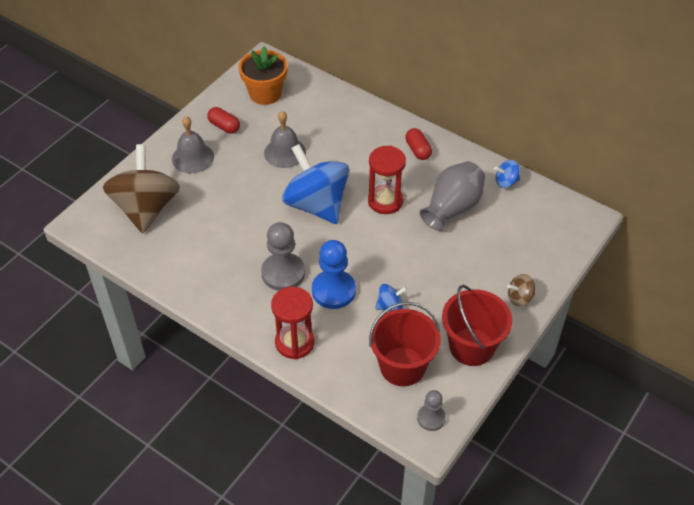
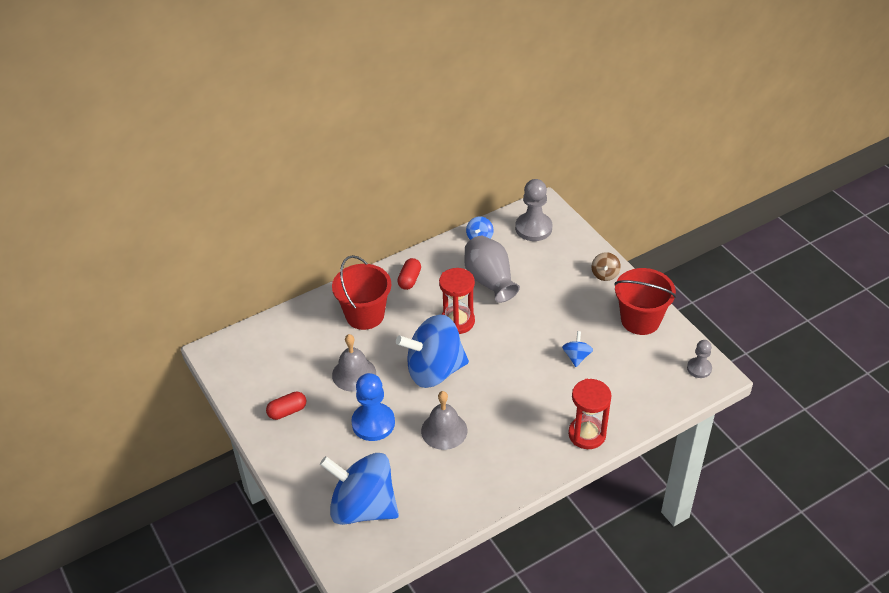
camera: 65 degrees left, 5 degrees down
brown spinning top [103,144,180,233] -> blue spinning top [320,453,399,525]
grey bell [172,116,214,173] -> grey bell moved to [421,391,467,450]
orange flower pot [239,46,288,105] -> none
grey pawn [261,222,305,291] -> grey pawn moved to [515,179,552,241]
blue pawn [312,240,356,309] -> blue pawn moved to [351,373,395,441]
red bucket [369,302,441,386] -> red bucket moved to [332,255,391,330]
red capsule [405,128,432,160] -> red capsule turned 75 degrees counterclockwise [397,258,421,290]

